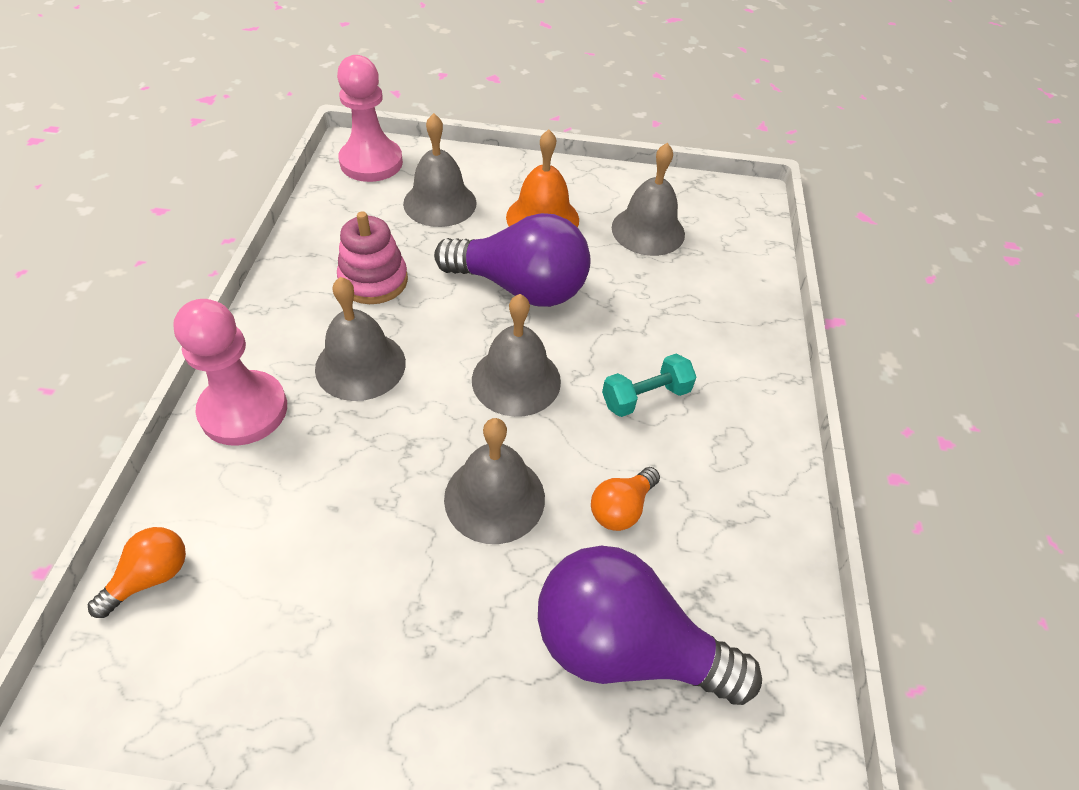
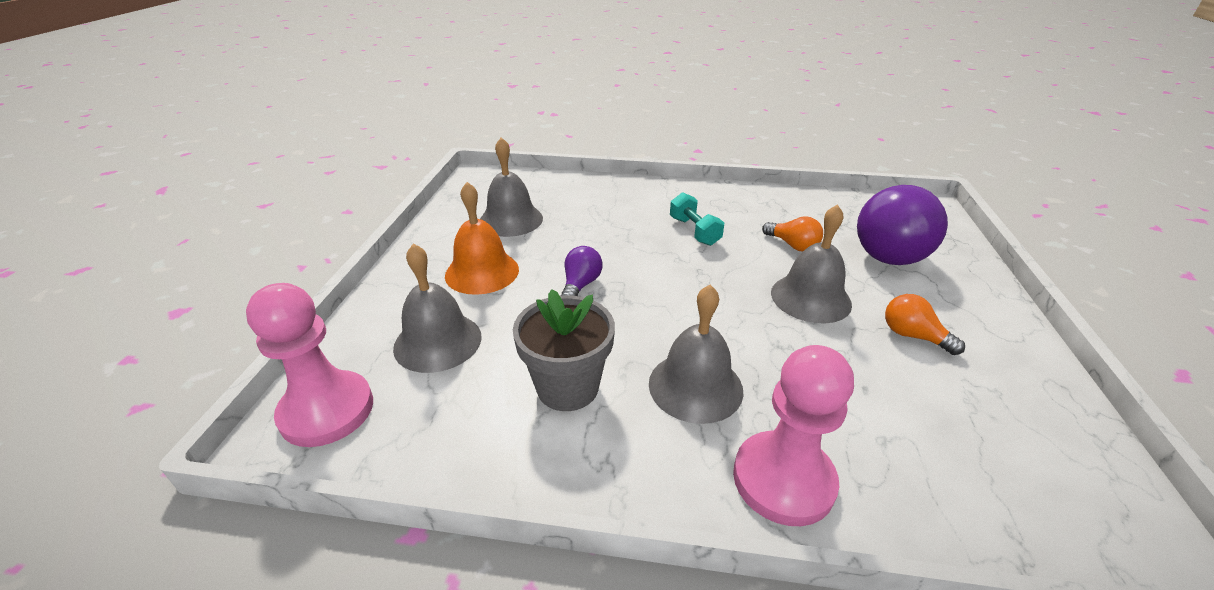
camera: 85 degrees left, 15 degrees down
orange light bulb [88,527,186,618] -> orange light bulb moved to [885,294,965,355]
pink stacking toy [337,211,408,304] -> grey flower pot [513,289,615,411]
purple light bulb [434,213,590,307] -> purple light bulb [560,246,602,296], size x0.46
grey bell [472,294,561,417] -> none

